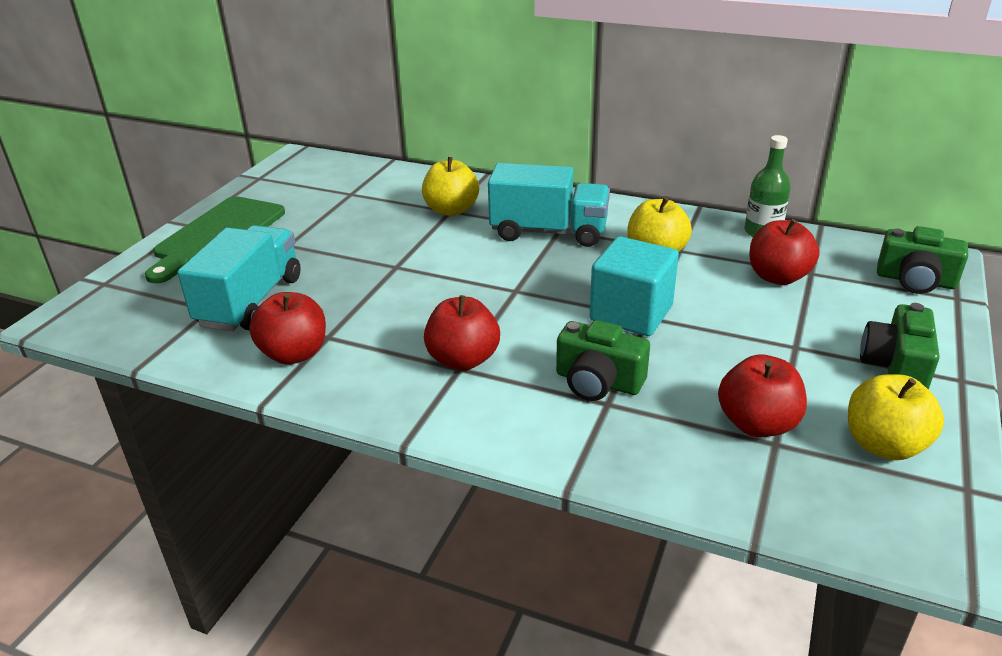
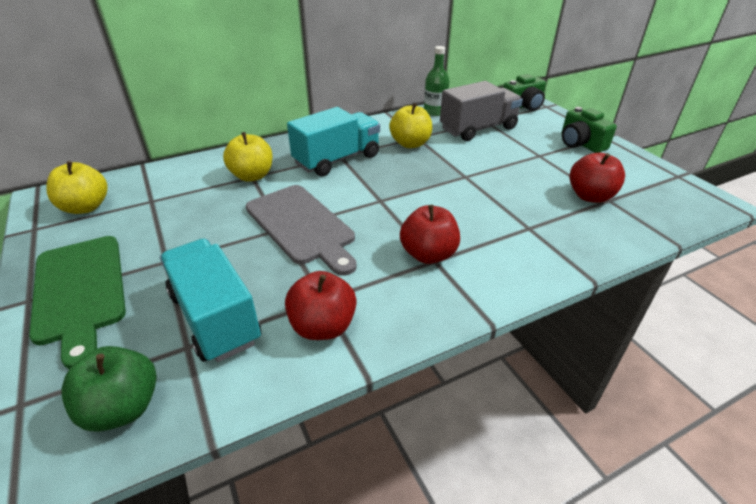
camera: 50 degrees left, 5 degrees up
green camera [556,320,650,401] -> none
turquoise cube [590,236,679,336] -> none
red apple [749,219,819,285] -> grey truck [440,81,523,141]
yellow apple [848,374,944,460] -> yellow apple moved to [47,161,108,214]
none -> green apple [62,346,157,432]
none -> grey cutting board [246,185,357,276]

